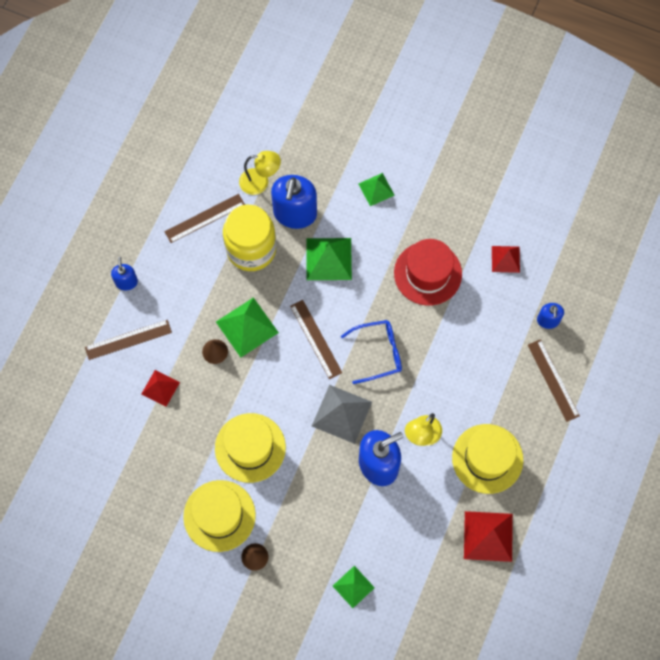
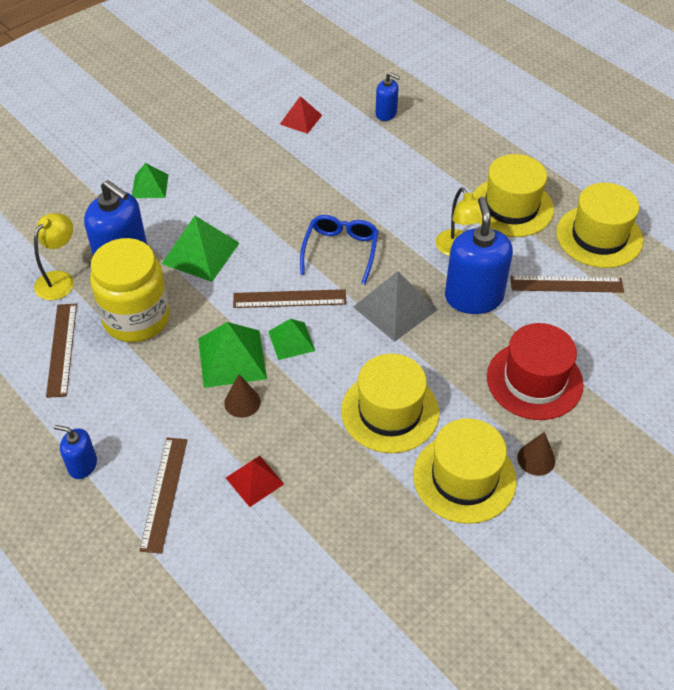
camera: 65 degrees left, 20 degrees down
green pyramid [333,566,375,608] -> green pyramid moved to [268,319,315,360]
red hat [394,239,462,306] -> red hat moved to [487,323,584,420]
red pyramid [464,511,513,562] -> yellow hat [556,183,643,268]
brown ruler [528,339,580,422] -> brown ruler moved to [510,276,624,293]

